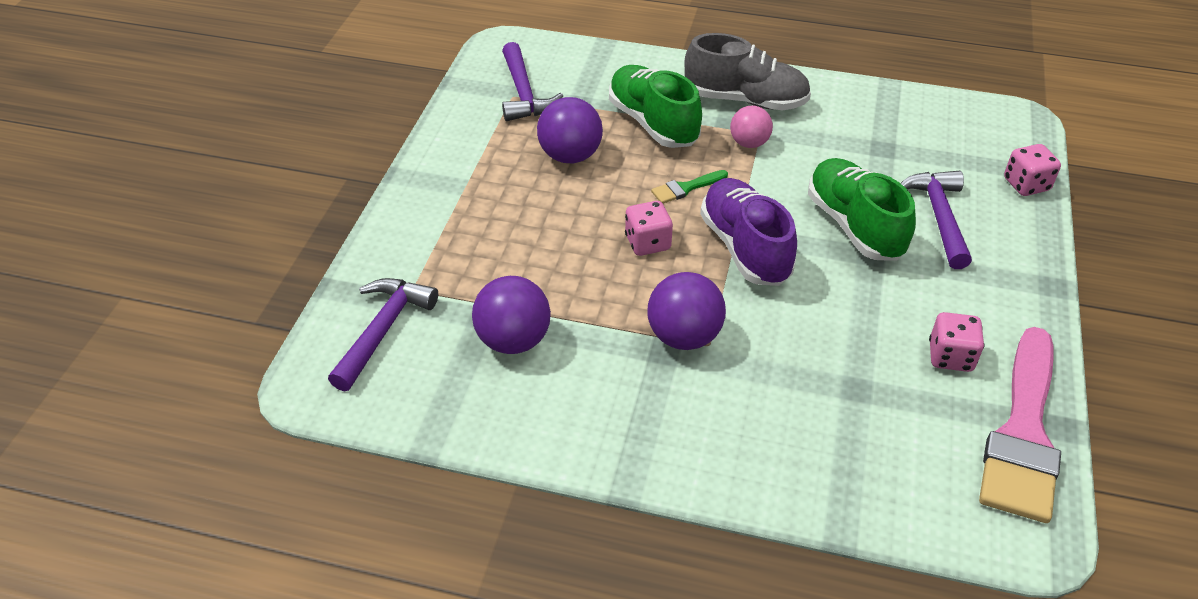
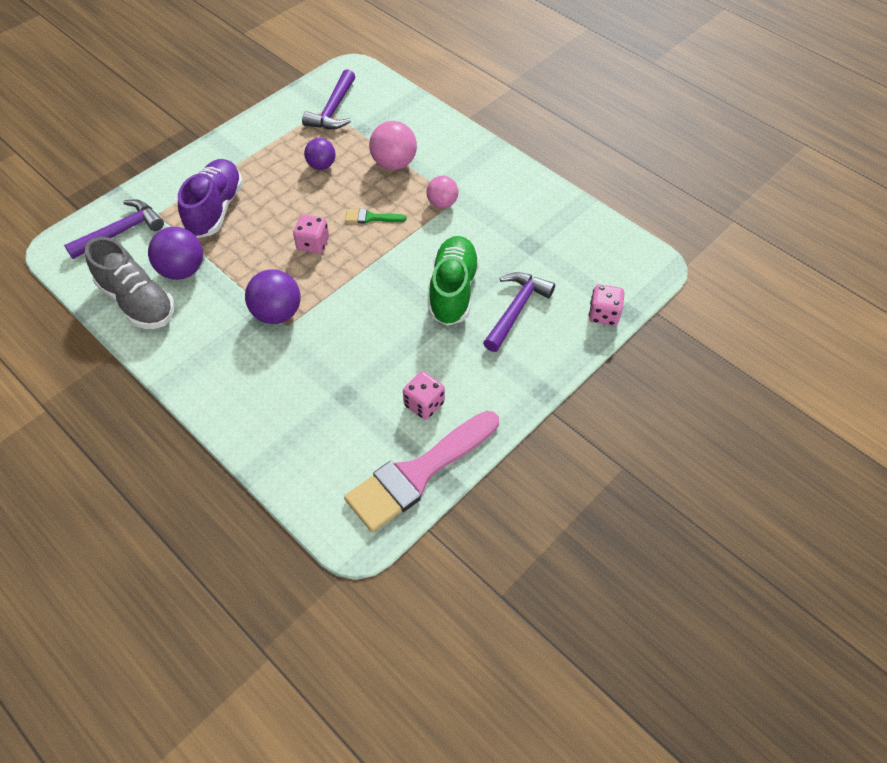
camera: 30 degrees right, 10 degrees up
purple ball [537,97,603,163] -> purple ball [304,138,335,170], size x0.65
green shoe [609,65,702,148] -> pink ball [369,121,417,170]
grey shoe [685,33,811,110] -> grey shoe moved to [85,237,175,329]
purple shoe [700,178,797,286] -> purple shoe moved to [178,159,243,238]

